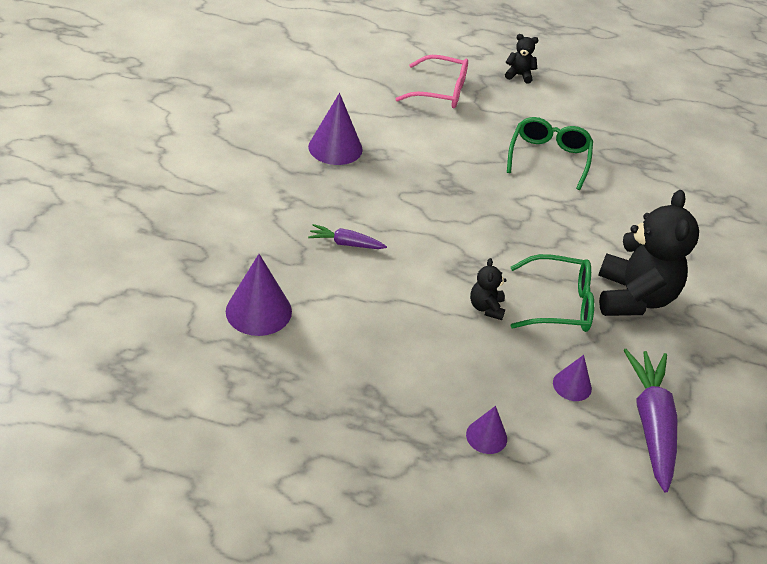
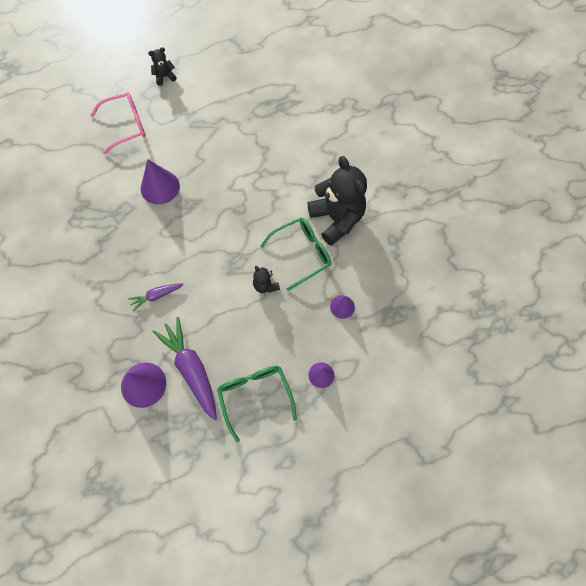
camera: 30 degrees left, 25 degrees up
purple cone [308,93,363,165] -> purple cone moved to [141,159,180,204]
green glasses [507,117,593,190] -> green glasses moved to [217,366,297,442]
purple carrot [623,349,677,492] -> purple carrot moved to [153,317,217,421]

